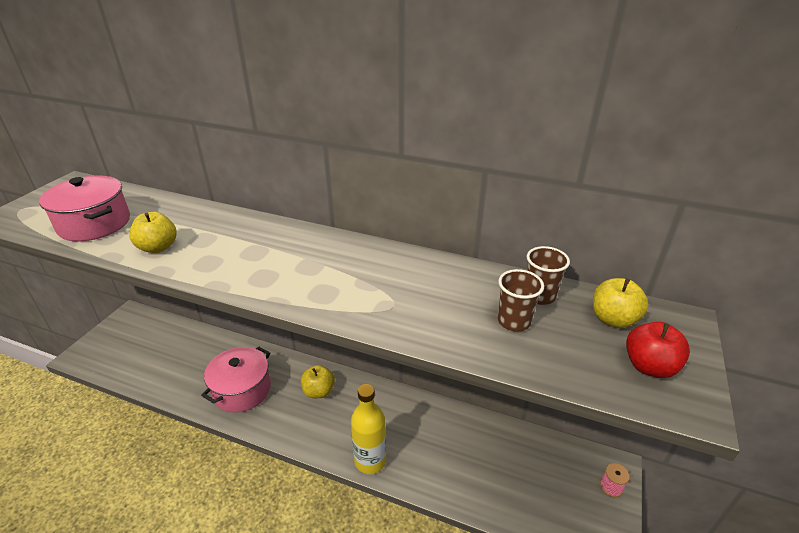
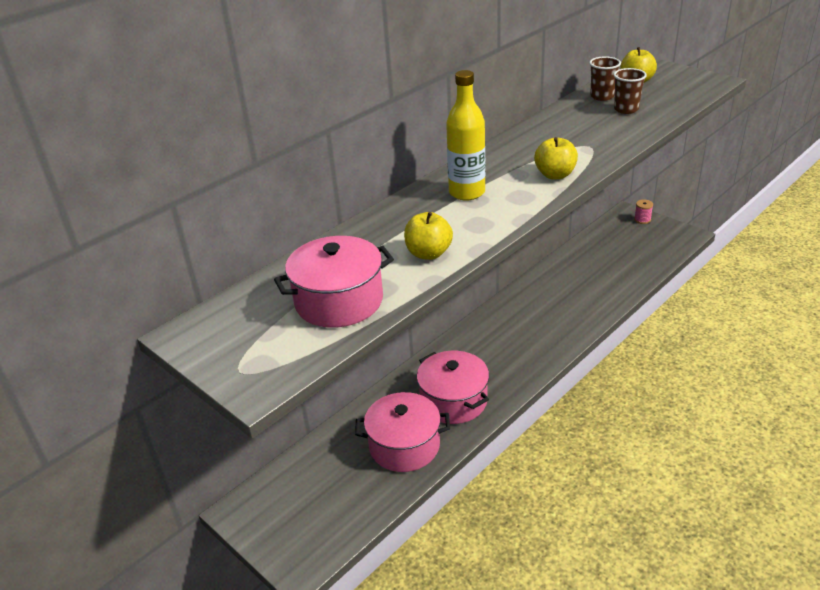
camera: 65 degrees left, 0 degrees up
yellow apple [301,365,335,398] -> yellow apple moved to [534,137,578,179]
yellow bottle [351,384,386,474] -> yellow bottle moved to [446,70,485,201]
red apple [626,322,690,378] -> none
none -> pink pot [355,392,450,472]

